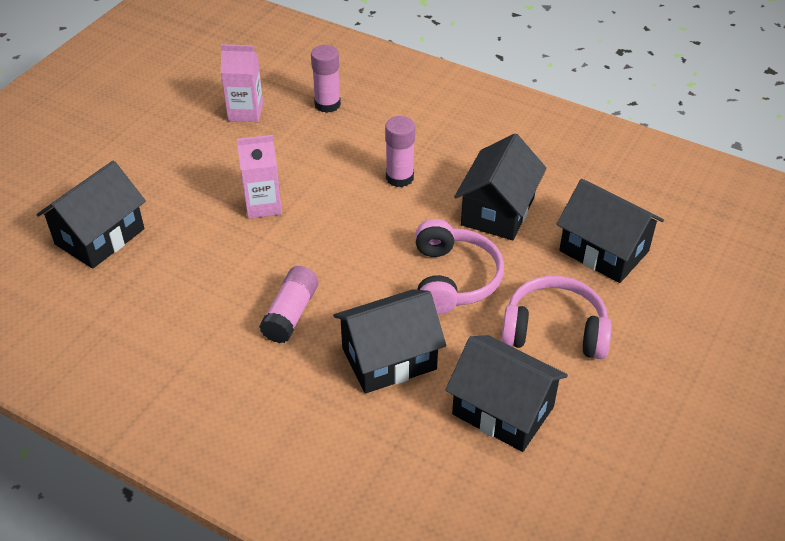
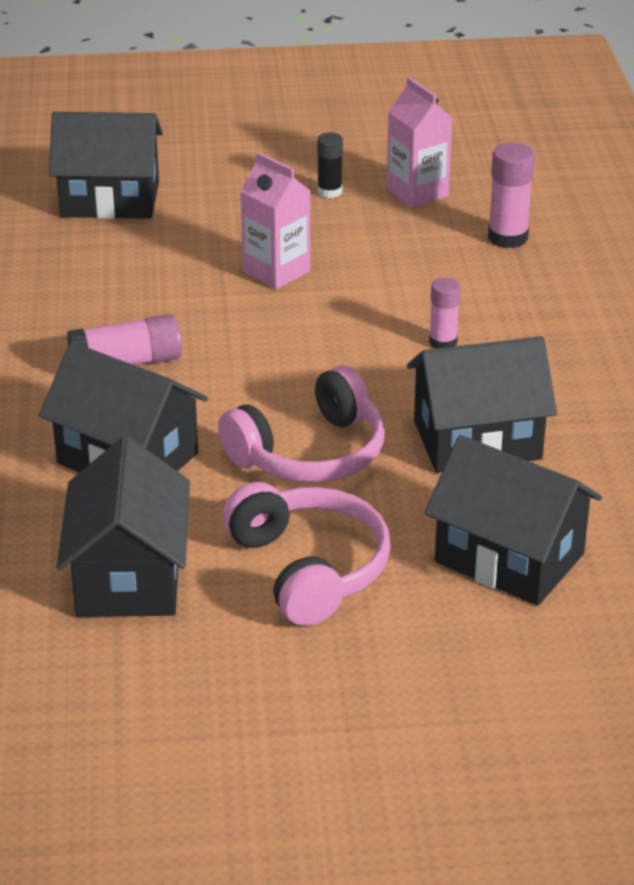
camera: 55 degrees right, 10 degrees down
pink glue stick [385,116,415,187] -> pink glue stick [429,278,461,349], size x0.65
black house [556,179,664,283] -> black house turned 60 degrees counterclockwise [425,435,602,606]
none -> black glue stick [317,133,343,198]

